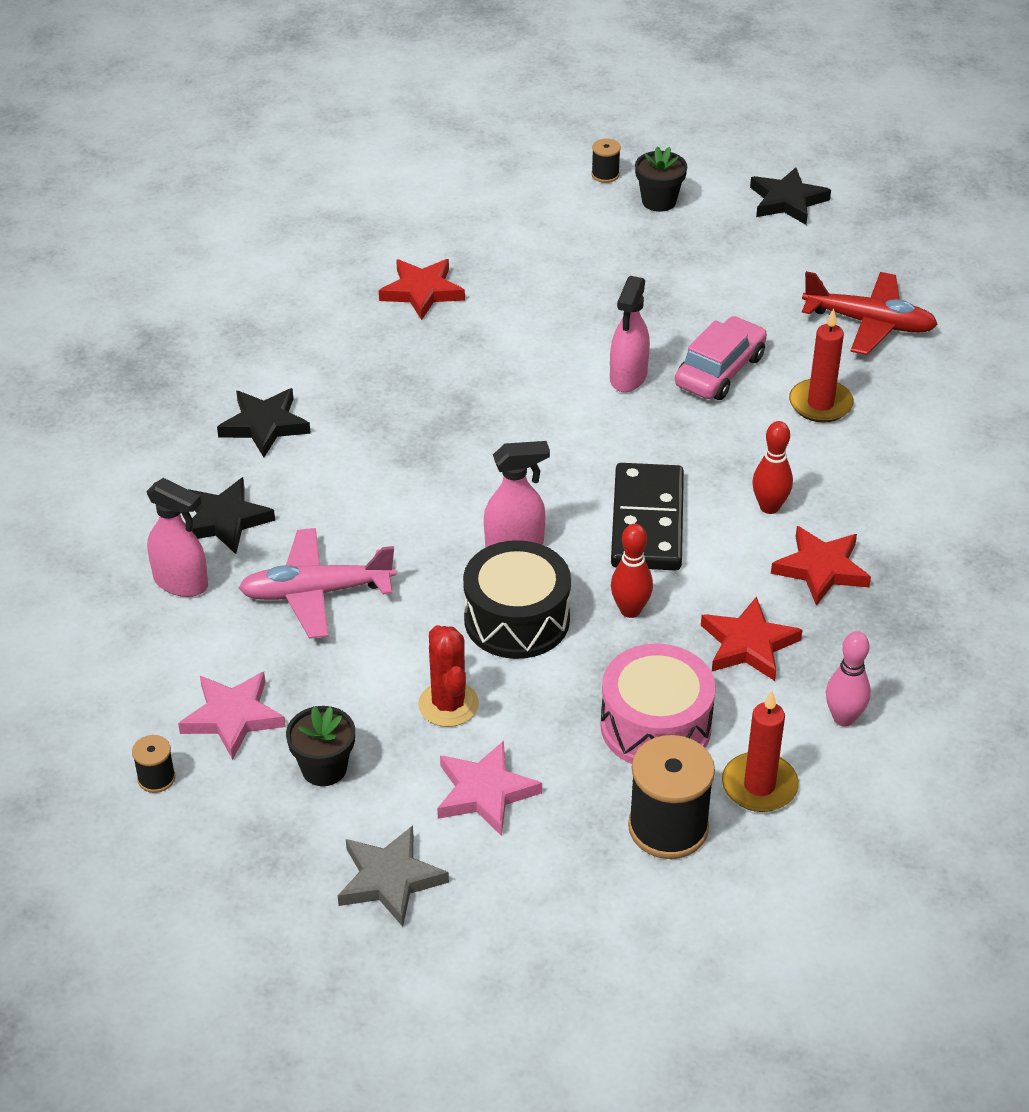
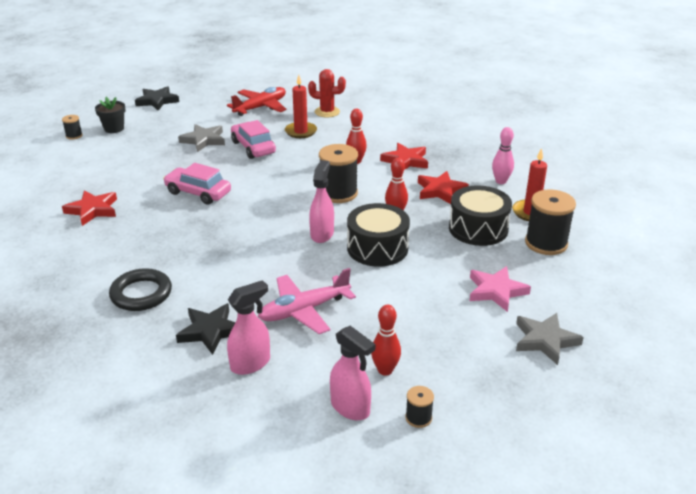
camera: 65 degrees left, 10 degrees down
pink star [178,672,286,760] -> red bowling pin [371,305,401,376]
black star [217,388,311,457] -> black ring [109,268,172,311]
pink plane [239,528,396,639] -> pink plane turned 45 degrees clockwise [258,268,356,334]
black flower pot [286,706,355,786] -> none
red cactus [418,625,479,727] -> red cactus moved to [308,69,346,117]
pink drum [600,643,716,764] -> black drum [449,186,512,246]
pink spray bottle [610,276,650,392] -> pink spray bottle moved to [330,326,375,420]
black domino [611,463,684,570] -> black spool [319,144,358,203]
none -> pink car [163,163,231,205]
none -> grey star [178,124,225,152]

